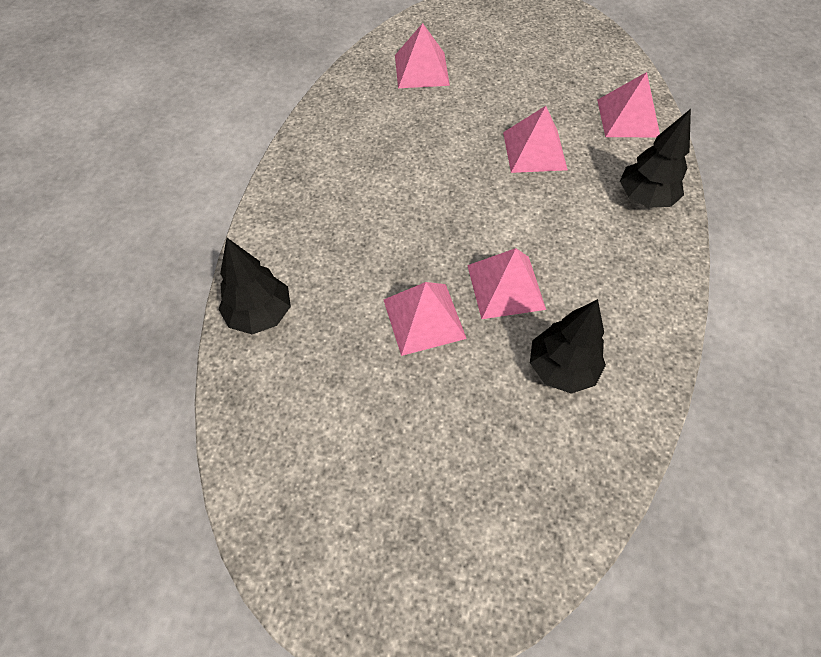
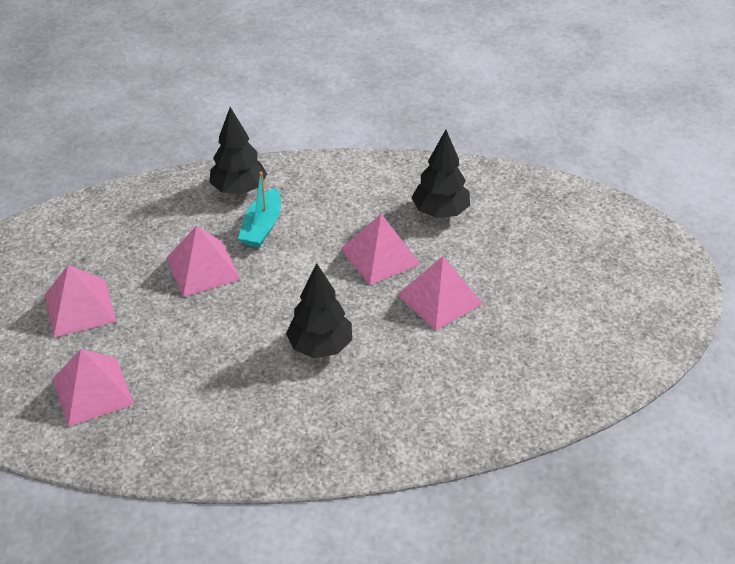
camera: 110 degrees left, 15 degrees down
black tree [218,238,291,334] -> black tree moved to [286,263,352,358]
pink pyramid [597,72,660,137] -> pink pyramid moved to [45,265,116,337]
none -> turquoise boat [238,172,281,248]

